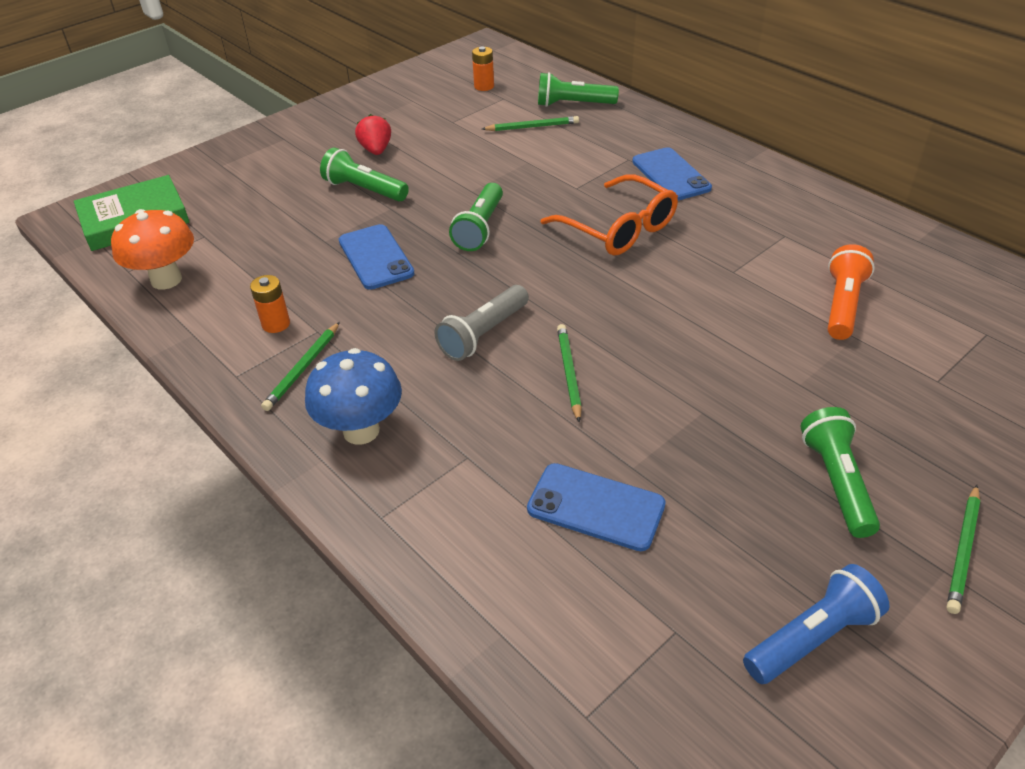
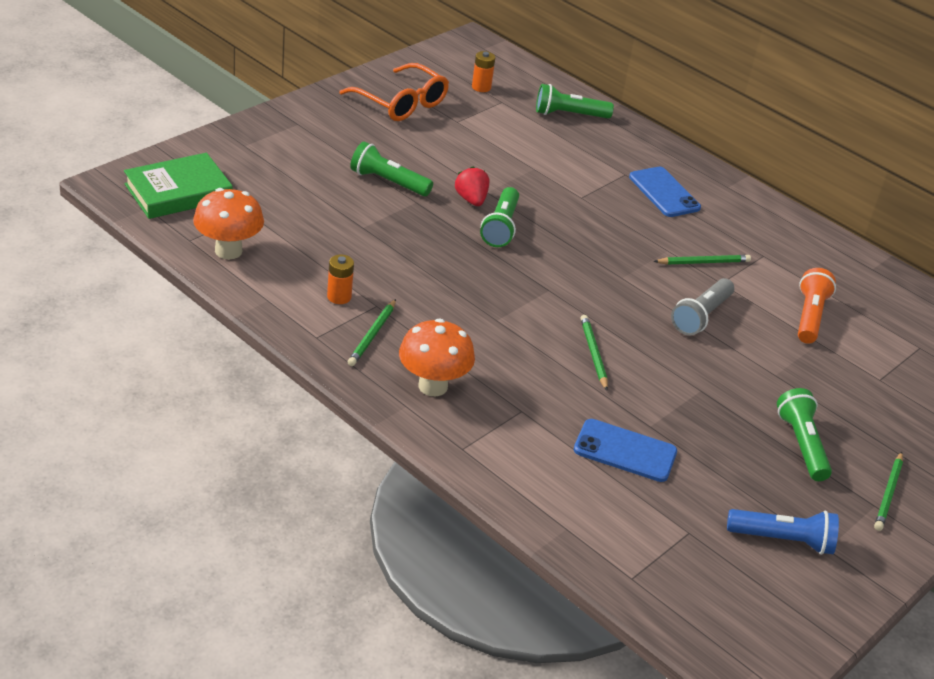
camera: 10 degrees left, 5 degrees down
blue mushroom [305,348,402,444] -> orange mushroom [399,318,475,396]
blue phone [339,224,415,290] -> none
red strawberry [355,114,391,155] -> red strawberry moved to [455,166,489,206]
grey flashlight [434,285,529,361] -> grey flashlight moved to [671,278,734,335]
green pencil [482,116,579,131] -> green pencil moved to [653,255,751,264]
orange glasses [541,174,678,256] -> orange glasses moved to [339,63,449,121]
blue flashlight [743,564,890,684] -> blue flashlight turned 45 degrees clockwise [727,509,839,555]

